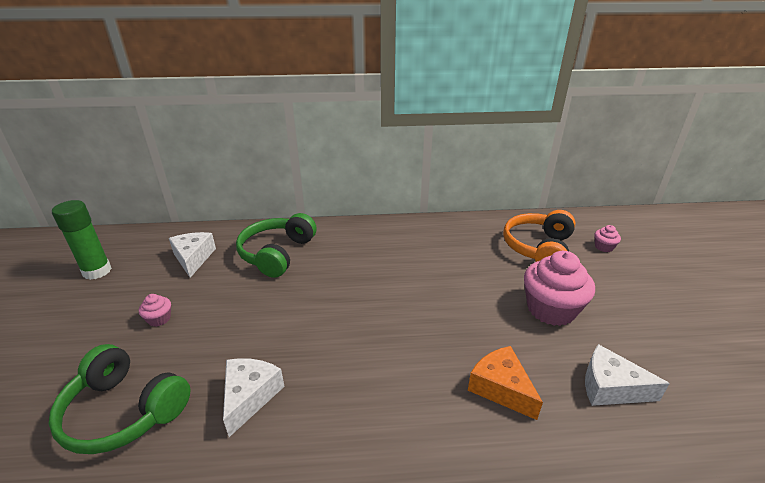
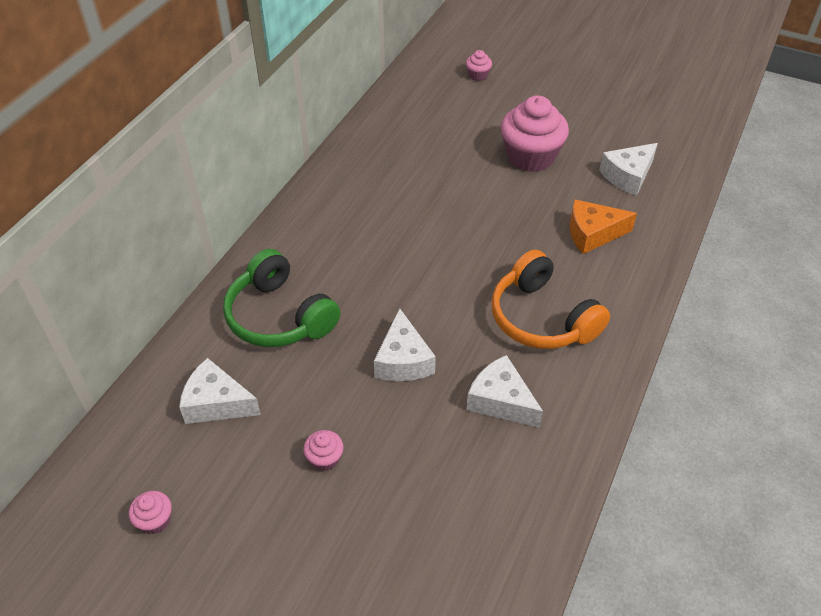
camera: 60 degrees left, 15 degrees up
green headphones [49,344,191,454] -> none
green glue stick [52,200,112,280] -> pink cupcake [129,491,172,534]
orange headphones [503,210,575,262] -> orange headphones moved to [492,250,610,349]
none -> white cheese [374,308,436,381]

